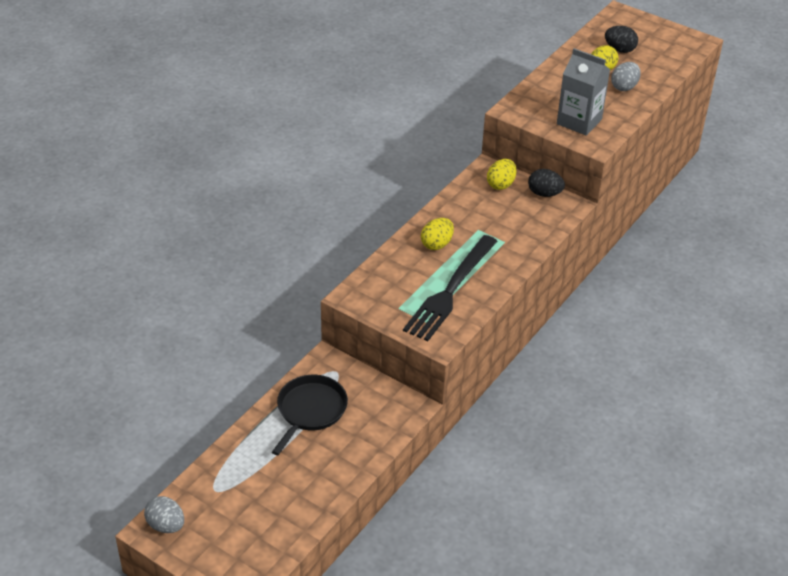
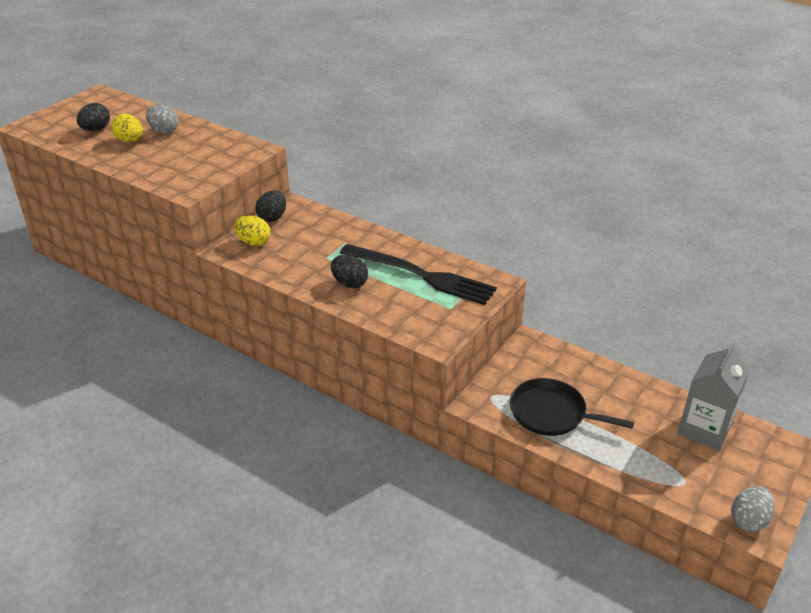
camera: 90 degrees left, 5 degrees down
yellow egg [421,218,454,250] -> black egg [331,255,368,288]
grey carton [557,48,610,136] -> grey carton moved to [678,343,750,451]

